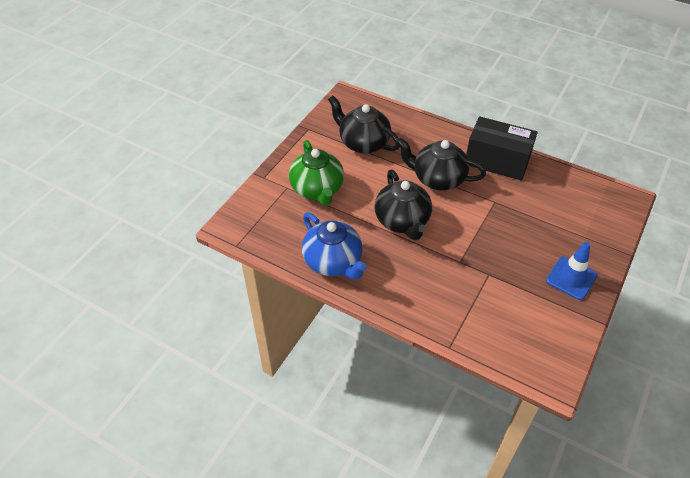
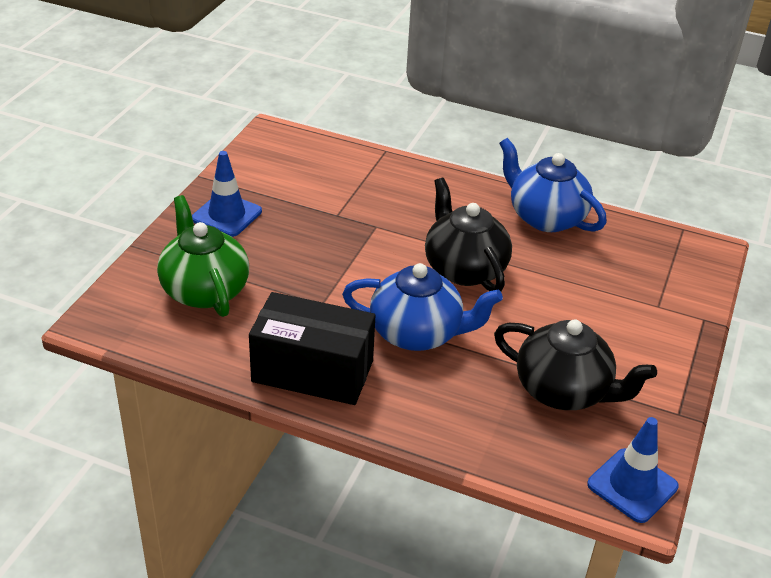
camera: 170 degrees right, 10 degrees down
green teapot [289,140,344,206] -> green teapot moved to [157,195,249,317]
black teapot [396,138,486,191] -> blue teapot [342,263,503,351]
none -> blue traffic cone [587,417,678,523]

